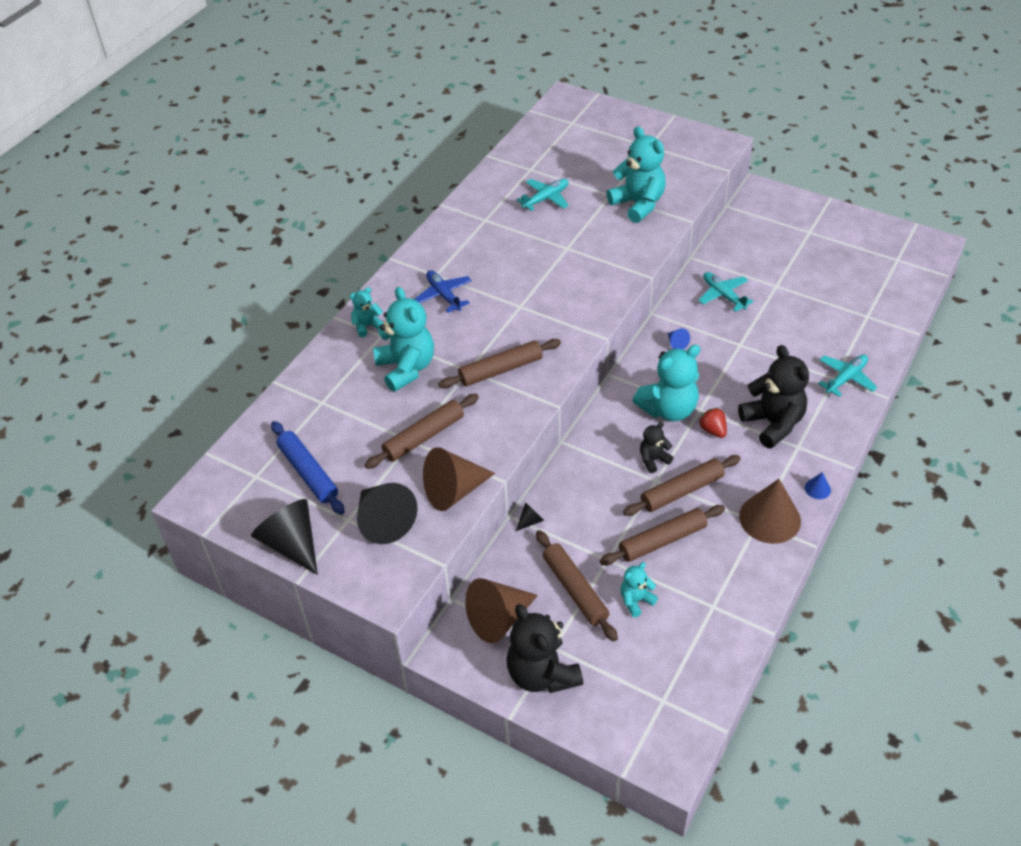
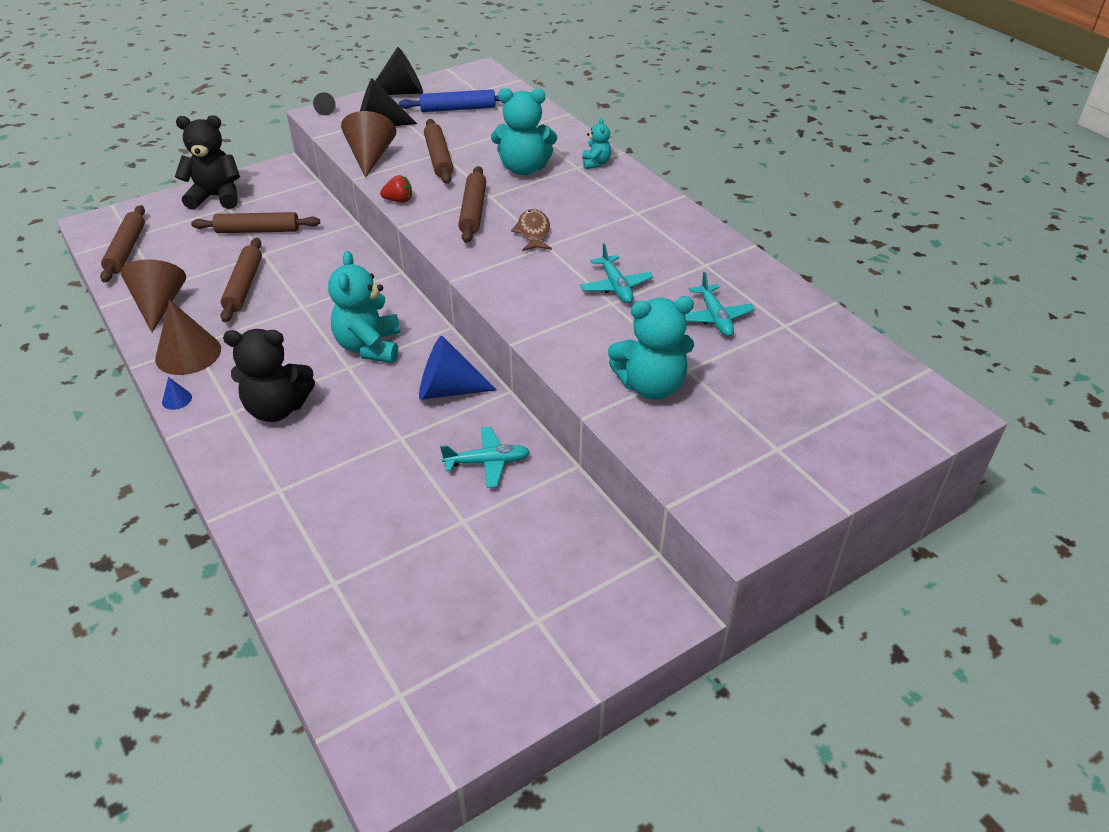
camera: 115 degrees right, 5 degrees down
blue plane [414,270,472,313] -> none
brown cone [465,578,538,643] -> brown cone moved to [121,259,186,332]
black cone [516,502,544,531] -> black cone moved to [313,92,336,115]
turquoise teddy bear [620,562,658,617] -> none
brown rolling pin [623,455,741,516] -> brown rolling pin moved to [100,205,145,283]
black teddy bear [640,422,674,473] -> none
blue cone [668,328,690,349] -> blue cone [419,335,497,400], size x2.32
red strawberry [699,408,727,438] -> red strawberry moved to [380,175,412,203]
turquoise plane [818,355,877,397] -> turquoise plane moved to [580,243,653,303]
none -> brown fish [511,209,552,251]

